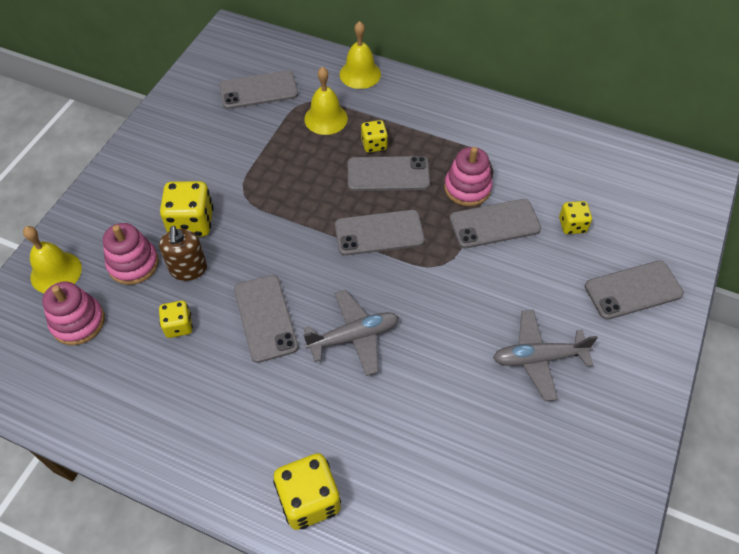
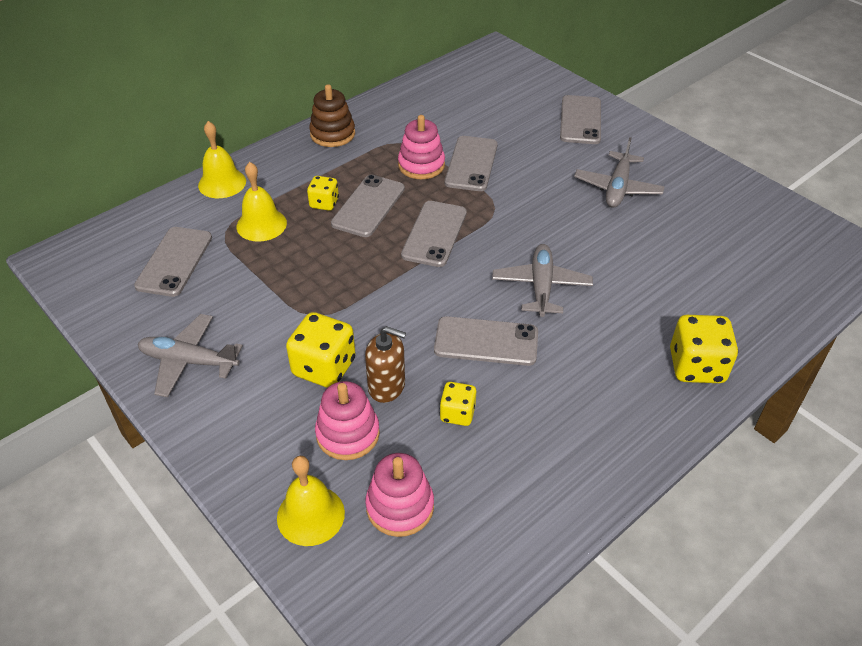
camera: 65 degrees left, 10 degrees down
yellow dice [559,201,592,234] -> none
none -> grey plane [138,314,243,397]
none -> brown stacking toy [309,84,355,147]

